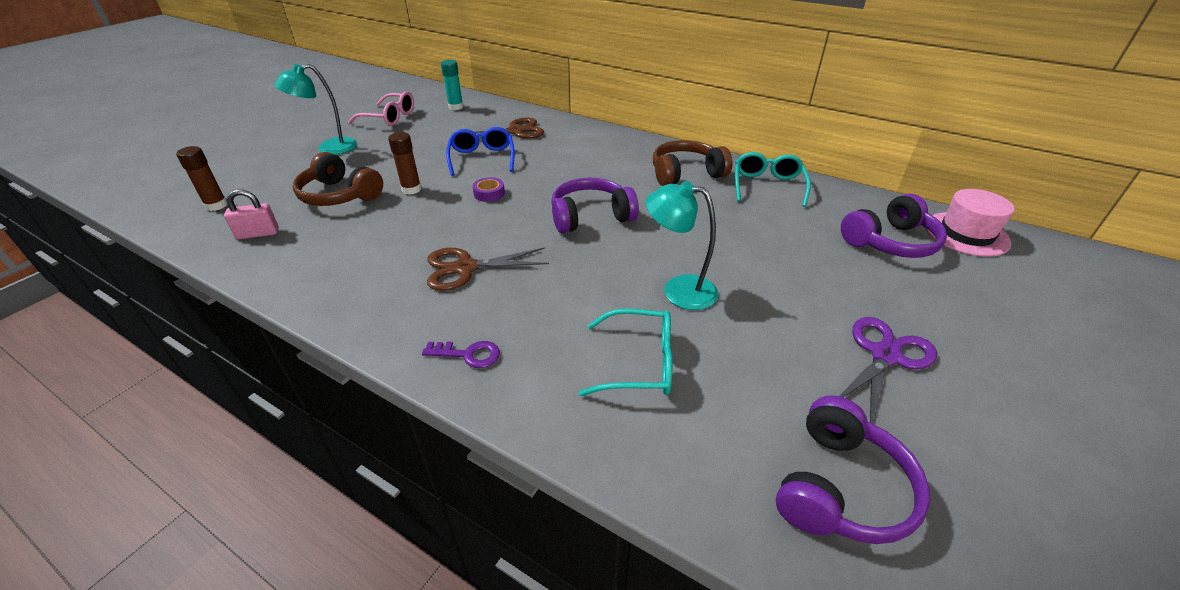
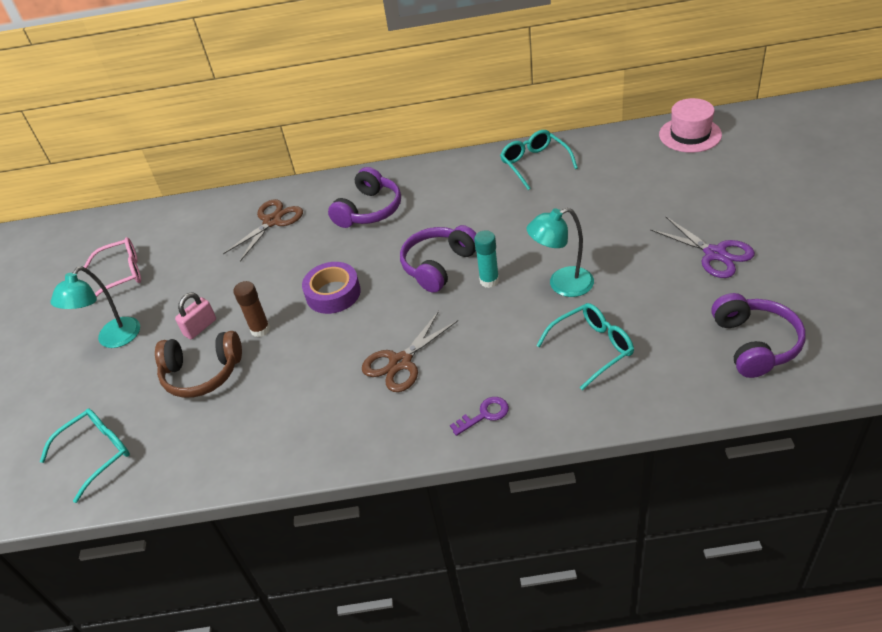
camera: 30 degrees left, 5 degrees up
brown glue stick [176,146,227,211] -> turquoise glasses [40,409,130,503]
pink padlock [224,189,279,239] -> pink padlock moved to [175,292,216,339]
turquoise glue stick [441,60,463,110] -> turquoise glue stick moved to [474,230,499,288]
blue glasses [446,127,515,176] -> none
purple tape [473,177,505,202] -> purple tape [302,262,361,314], size x1.80
brown headphones [653,140,733,186] -> none
purple scissors [840,317,937,423] -> purple scissors turned 135 degrees clockwise [650,217,755,278]
purple headphones [841,194,947,258] -> purple headphones moved to [328,167,401,228]

